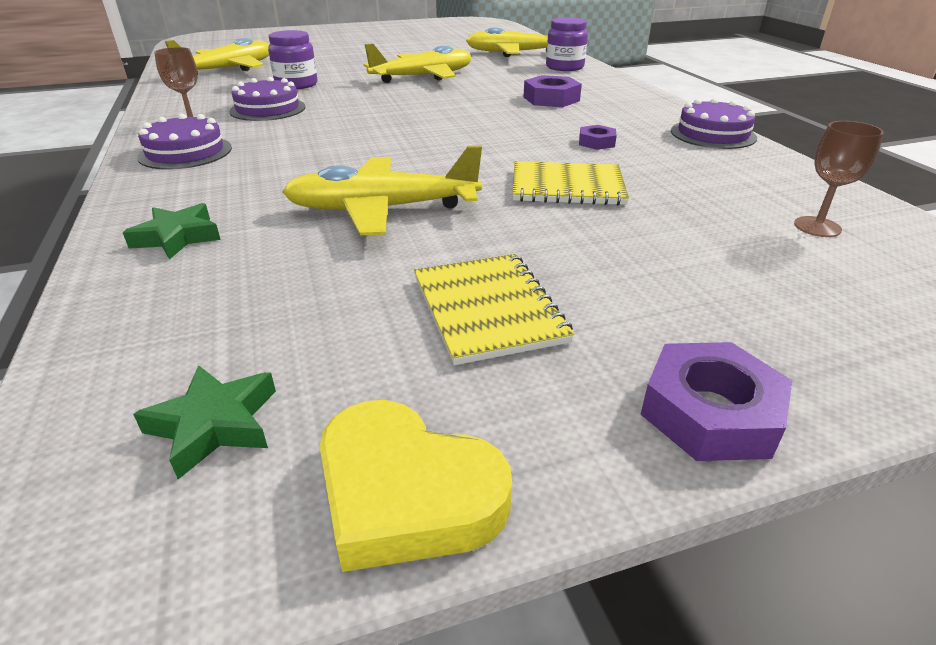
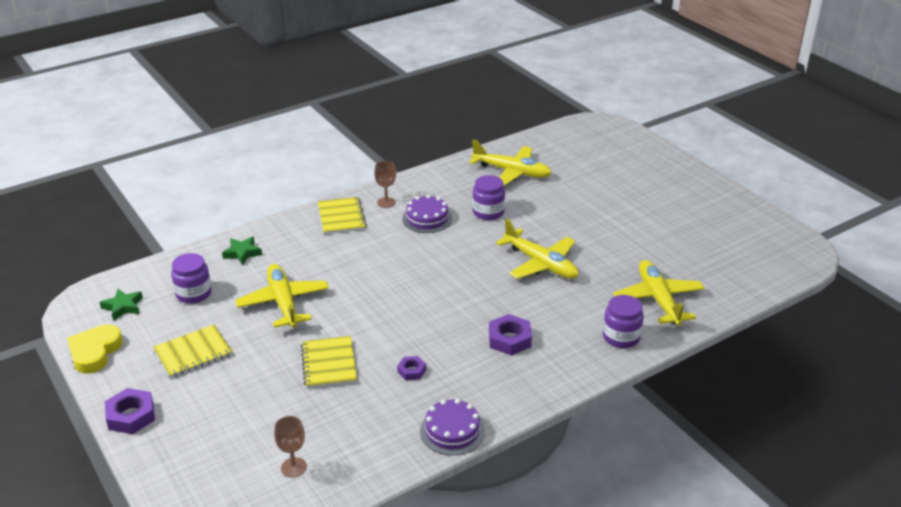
camera: 75 degrees right, 0 degrees up
purple cake [137,114,232,170] -> yellow notebook [318,197,366,234]
none -> purple jar [171,253,212,304]

